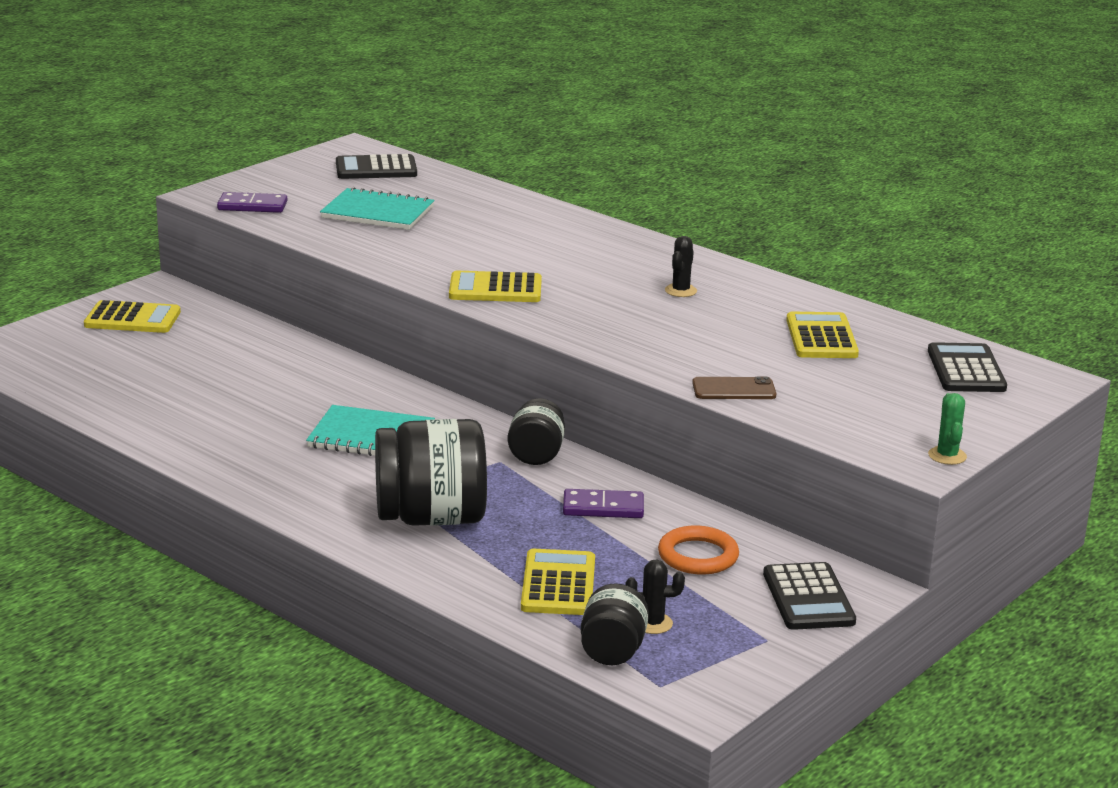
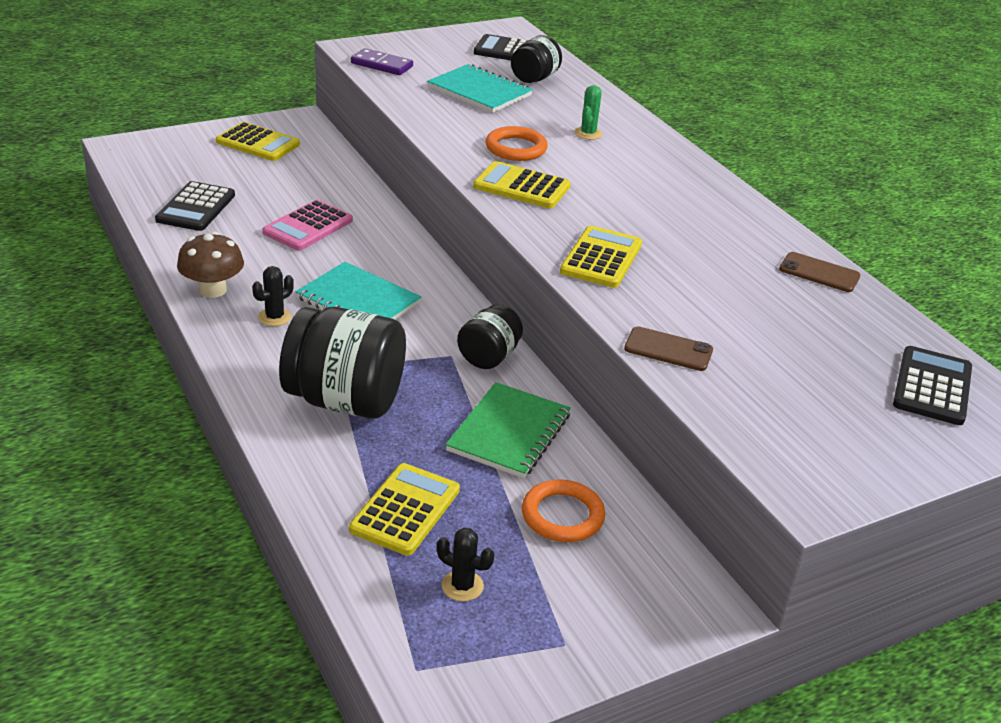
camera: 20 degrees right, 10 degrees up
purple domino [563,489,644,518] -> green notebook [445,382,571,478]
black jar [581,583,649,665] -> black jar moved to [511,35,562,83]
black cactus [665,236,697,297] -> black cactus moved to [252,266,294,326]
black calculator [763,562,856,630] -> black calculator moved to [155,181,235,231]
yellow calculator [786,312,859,358] -> yellow calculator moved to [560,226,642,288]
green cactus [928,393,967,465] -> green cactus moved to [574,85,603,140]
none -> brown mushroom [177,232,244,298]
none -> pink calculator [262,200,353,251]
none -> orange ring [486,126,548,161]
none -> brown phone [779,252,861,292]

